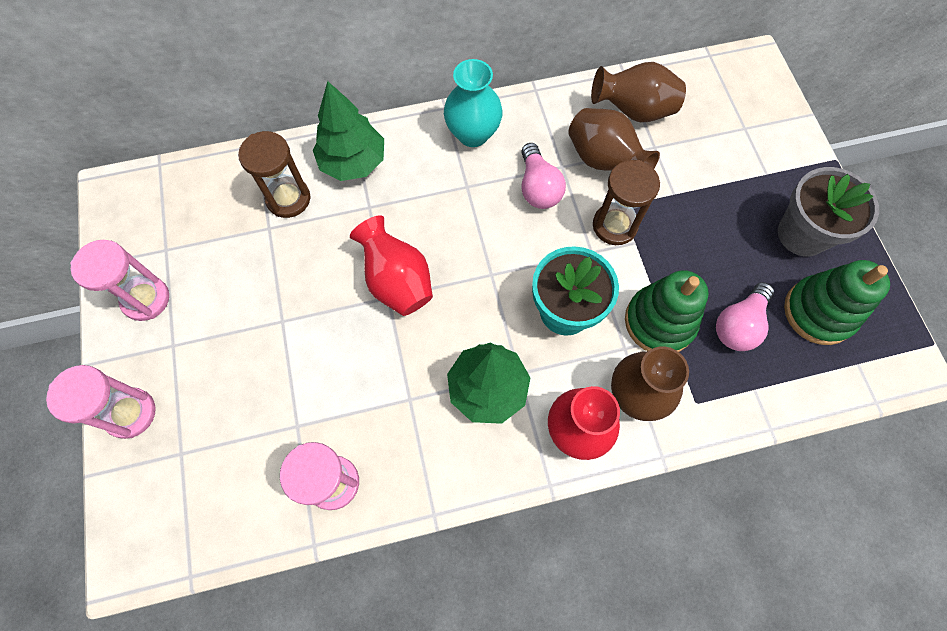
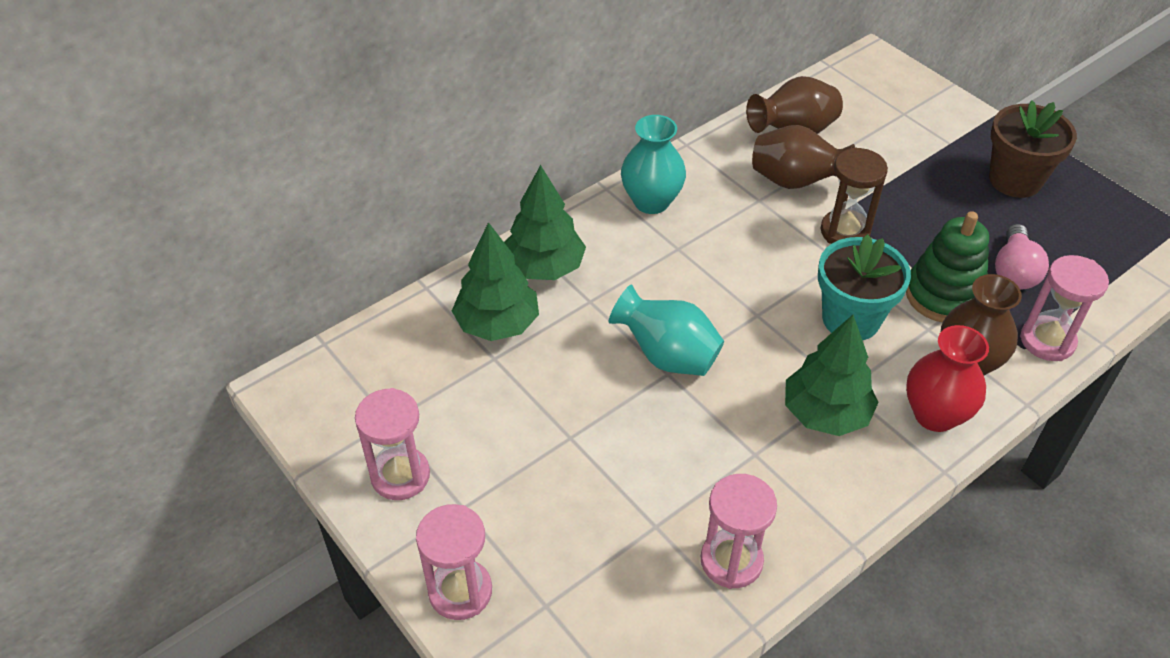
camera: 25 degrees left, 20 degrees down
brown hourglass [238,131,311,218] -> green tree [452,222,539,341]
red vase [350,215,433,316] -> turquoise vase [609,284,724,376]
pink light bulb [521,143,566,209] -> none
grey flower pot [778,167,879,257] -> brown flower pot [989,100,1077,198]
green stacking toy [784,260,890,345] -> none
none -> pink hourglass [1020,255,1109,361]

